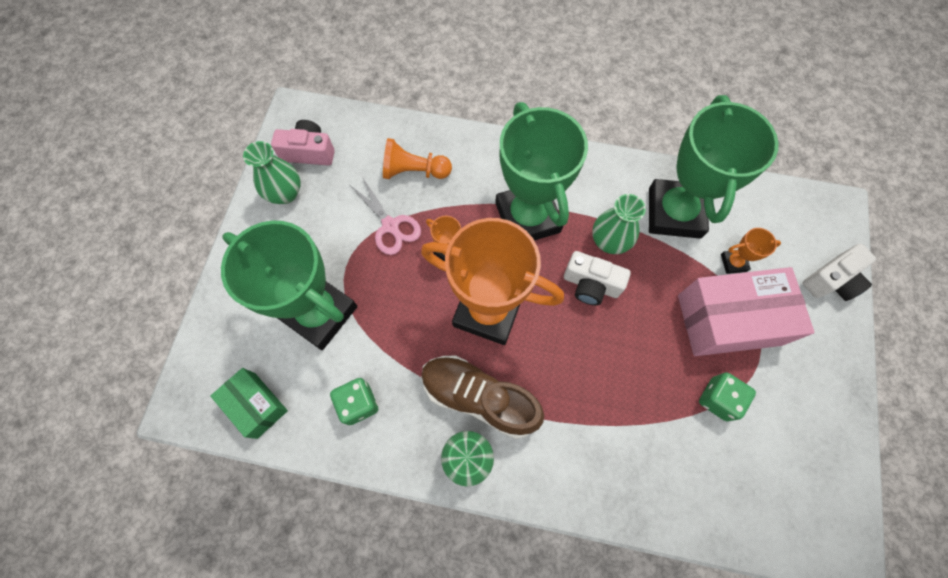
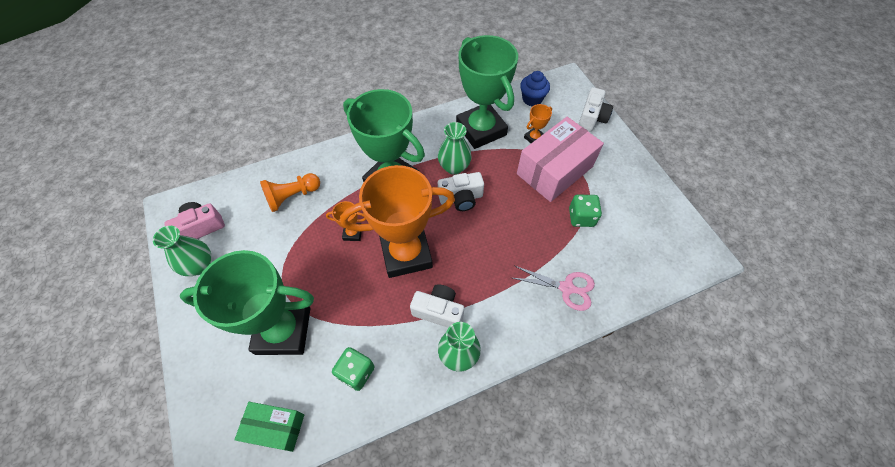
camera: 35 degrees left, 10 degrees down
pink scissors [350,177,421,255] -> pink scissors moved to [512,266,595,311]
brown shoe [421,356,544,439] -> white camera [410,284,464,328]
none -> blue cupcake [520,71,550,106]

